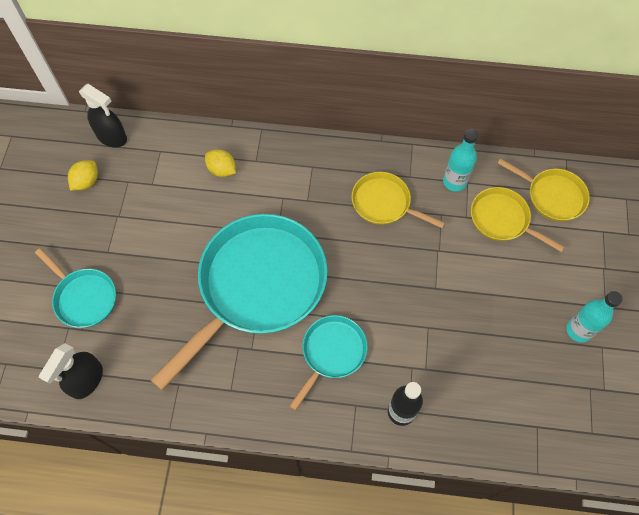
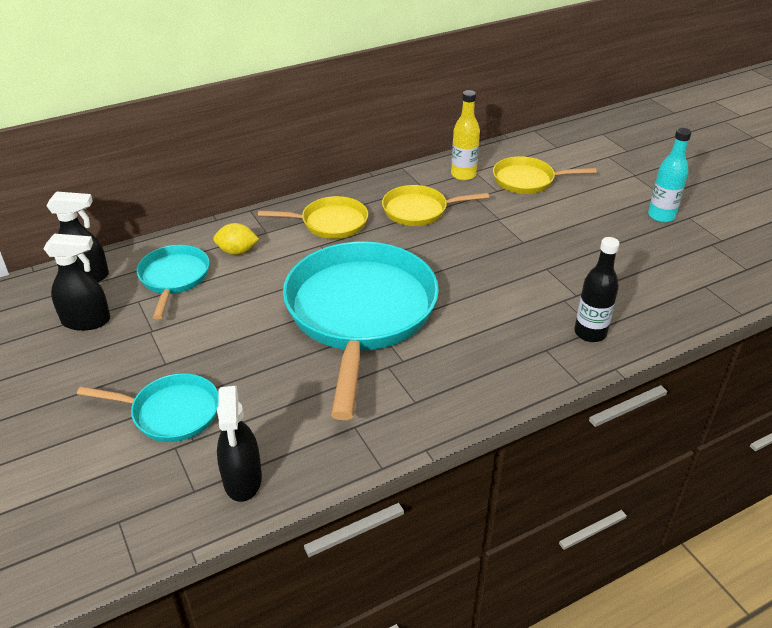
camera: 35 degrees left, 25 degrees down
yellow lemon [68,160,98,191] -> black spray bottle [44,234,110,331]
turquoise pan [289,315,368,411] -> turquoise pan moved to [136,245,210,319]
turquoise bottle [443,129,478,192] -> yellow bottle [451,90,480,181]
yellow pan [497,158,590,221] -> yellow pan moved to [258,196,368,239]

